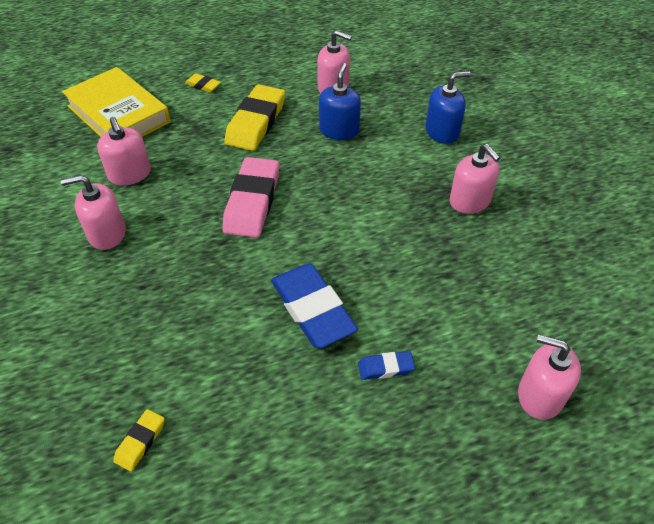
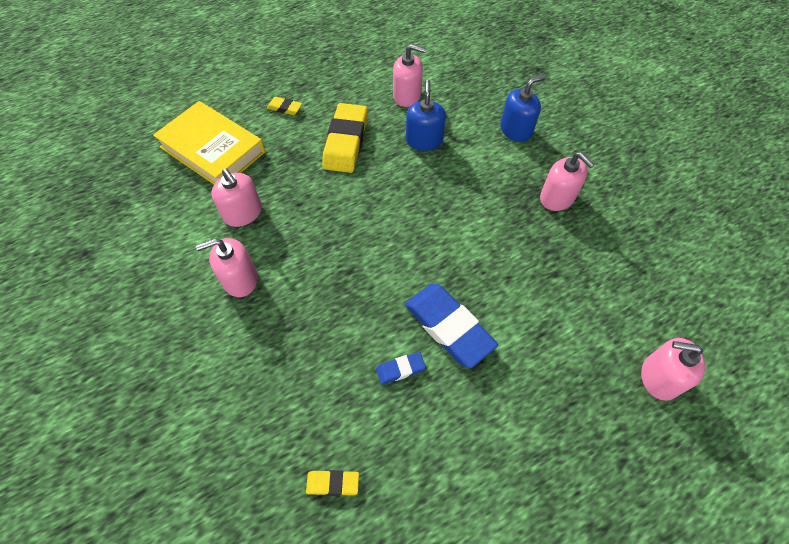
camera: 10 degrees left, 10 degrees up
yellow eraser [113,409,165,471] -> yellow eraser turned 75 degrees clockwise [306,470,359,496]
pink eraser [222,157,279,238] -> none
blue eraser [358,351,415,380] -> blue eraser moved to [376,352,426,384]

